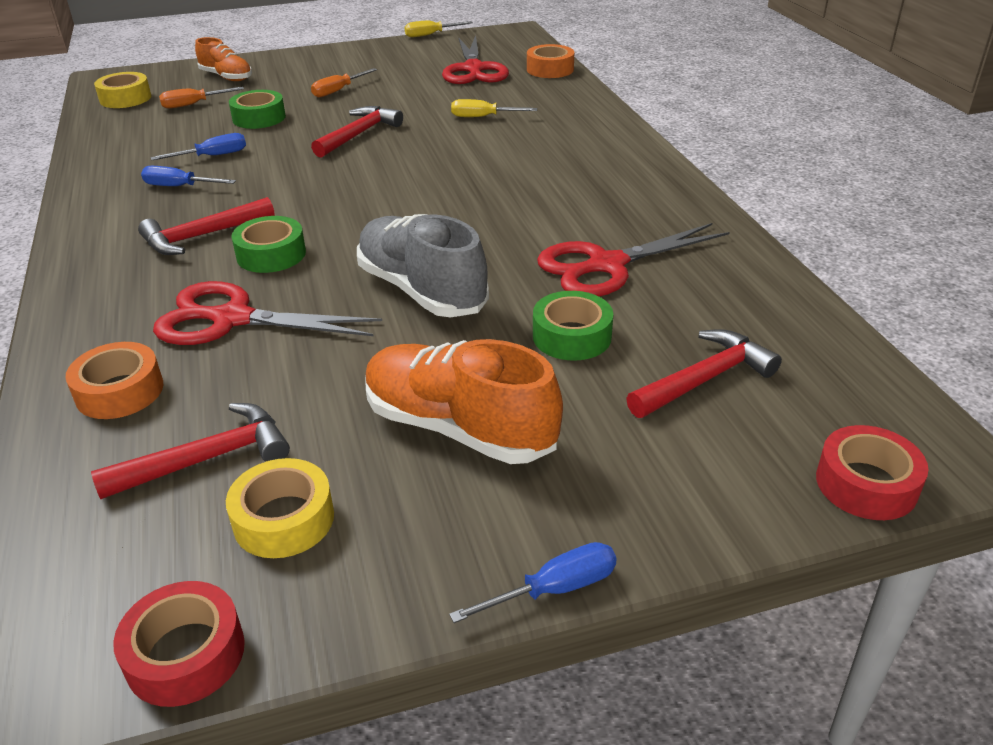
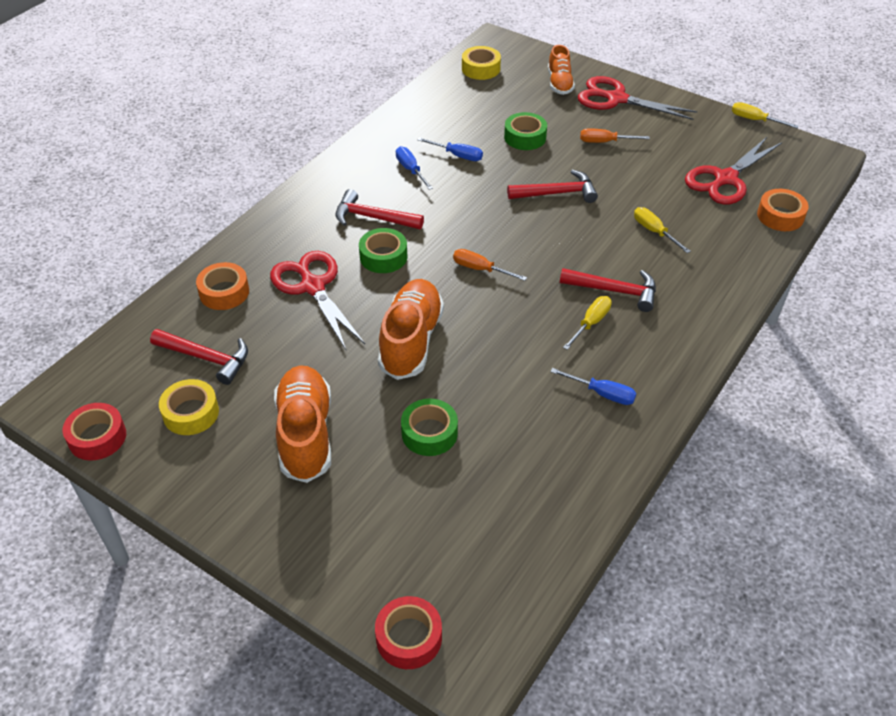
camera: 50 degrees right, 10 degrees up
orange screwdriver [159,87,244,108] -> orange screwdriver moved to [453,249,527,281]
grey shoe [357,214,489,317] -> orange shoe [378,279,444,380]
blue screwdriver [449,542,617,623] -> blue screwdriver moved to [550,368,636,405]
red scissors [537,223,730,296] -> red scissors moved to [578,76,697,120]
red hammer [626,329,782,418] -> red hammer moved to [560,268,656,312]
none -> yellow screwdriver [563,296,612,350]

